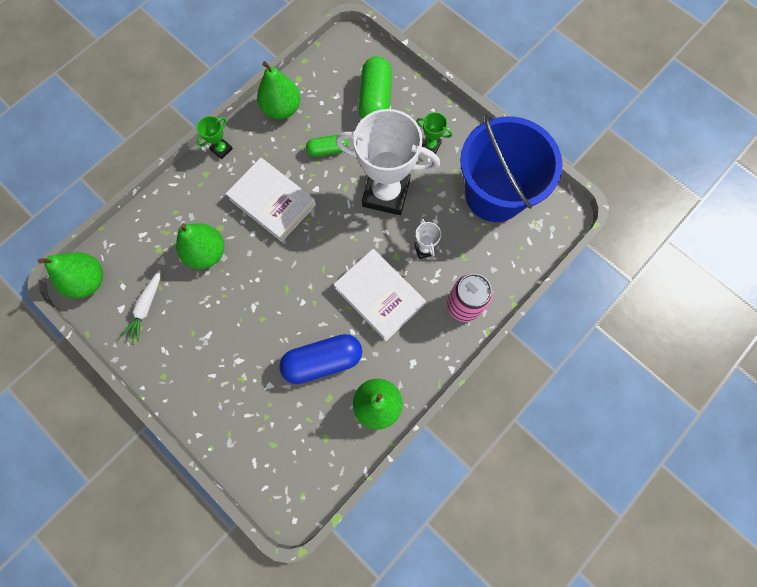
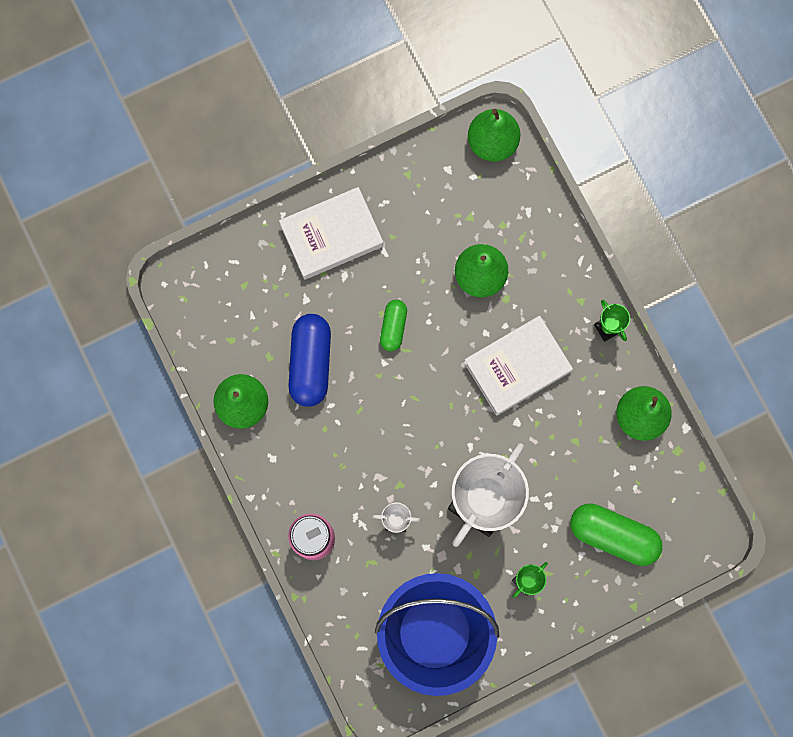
camera: 110 degrees right, 5 degrees up
white carrot [122,270,161,341] -> none
green capsule [306,135,348,157] -> green capsule moved to [380,300,407,351]
white book [334,249,426,341] -> white book moved to [279,187,383,280]

